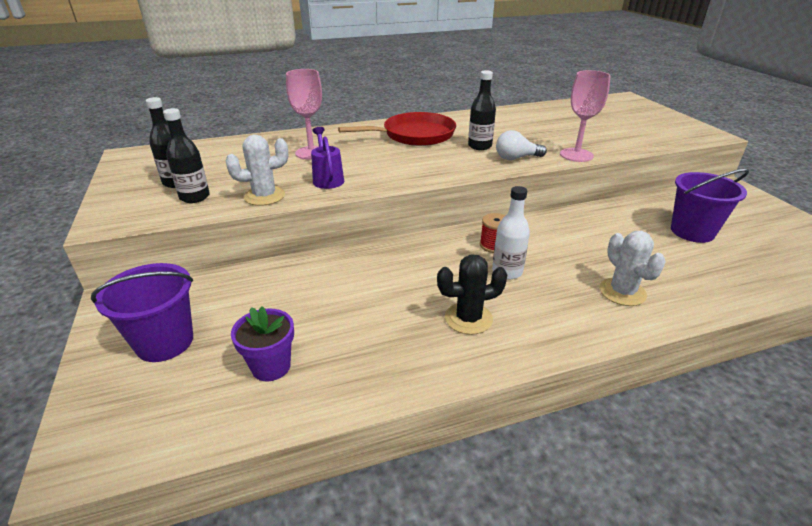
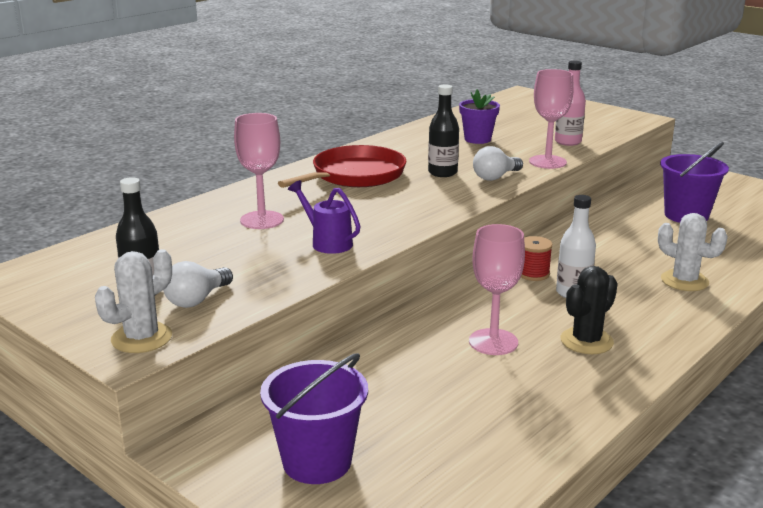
camera: 30 degrees left, 10 degrees down
black bottle [163,108,210,203] -> white light bulb [163,261,233,308]
white cactus [225,135,288,206] -> white cactus moved to [95,249,172,353]
purple flower pot [231,306,294,382] -> purple flower pot moved to [459,90,500,144]
none -> pink goblet [469,224,525,355]
none -> pink bottle [555,61,586,146]

